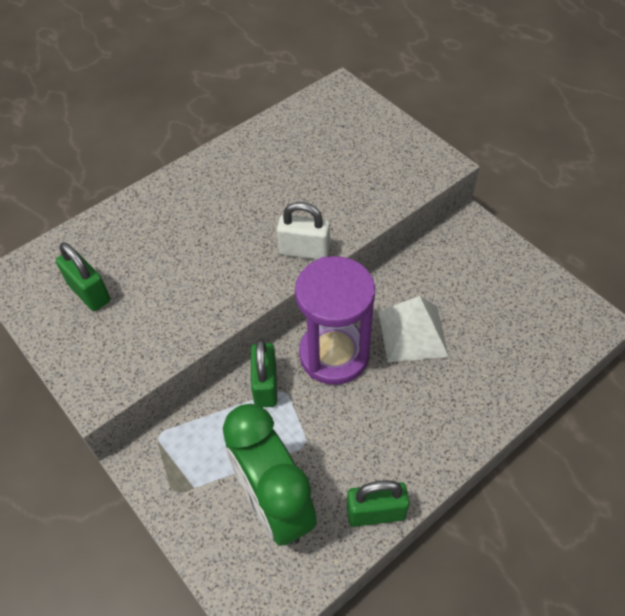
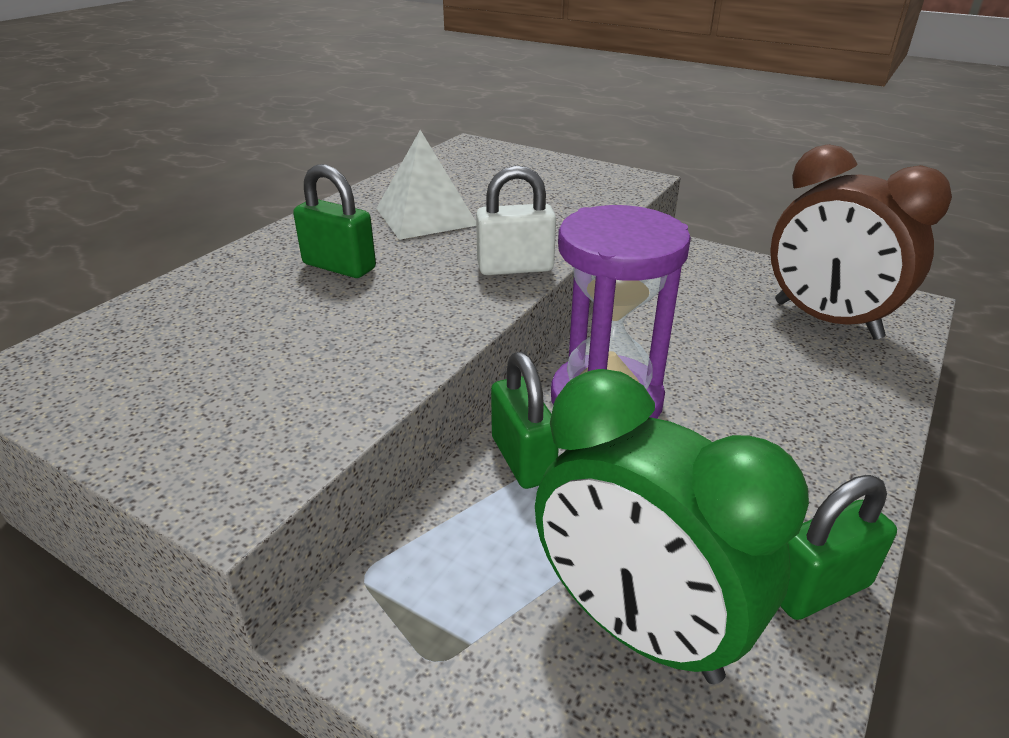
camera: 20 degrees left, 20 degrees down
green padlock [56,242,110,311] -> green padlock moved to [293,164,376,278]
white pyramid [379,296,449,362] -> white pyramid moved to [376,130,476,240]
none -> brown clock [770,144,952,339]

